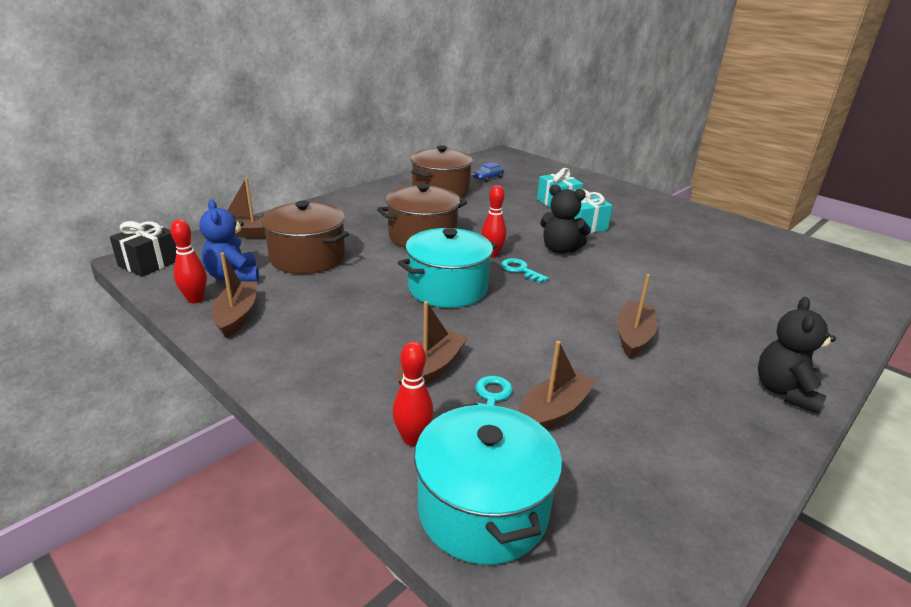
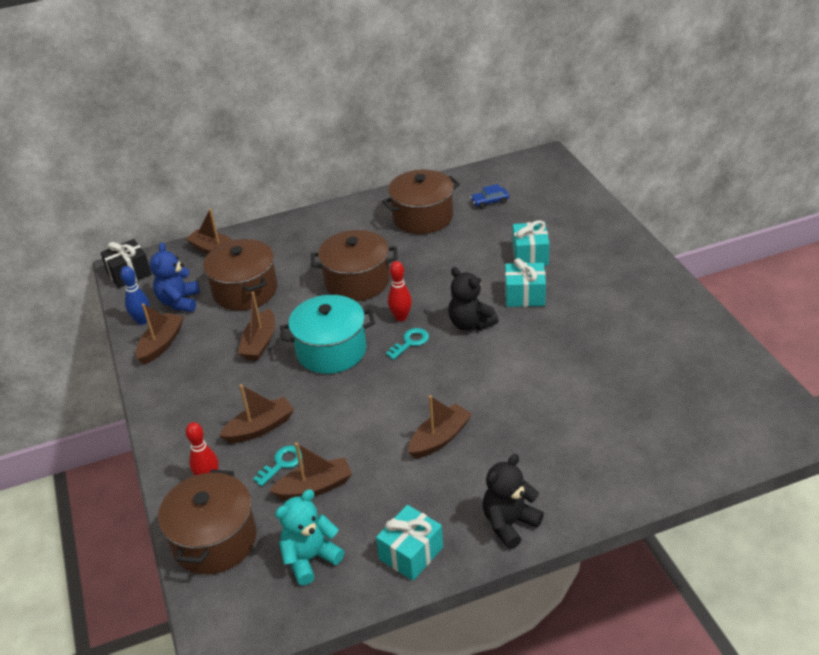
camera: 30 degrees right, 10 degrees up
red bowling pin [170,219,207,303] -> blue bowling pin [120,266,150,325]
turquoise pot [414,403,562,565] -> brown pot [158,469,257,574]
turquoise key [501,258,549,283] -> turquoise key turned 60 degrees clockwise [386,328,429,360]
none -> brown boat [238,292,275,360]
none -> turquoise teddy bear [275,489,345,585]
none -> turquoise gift [376,505,443,581]

